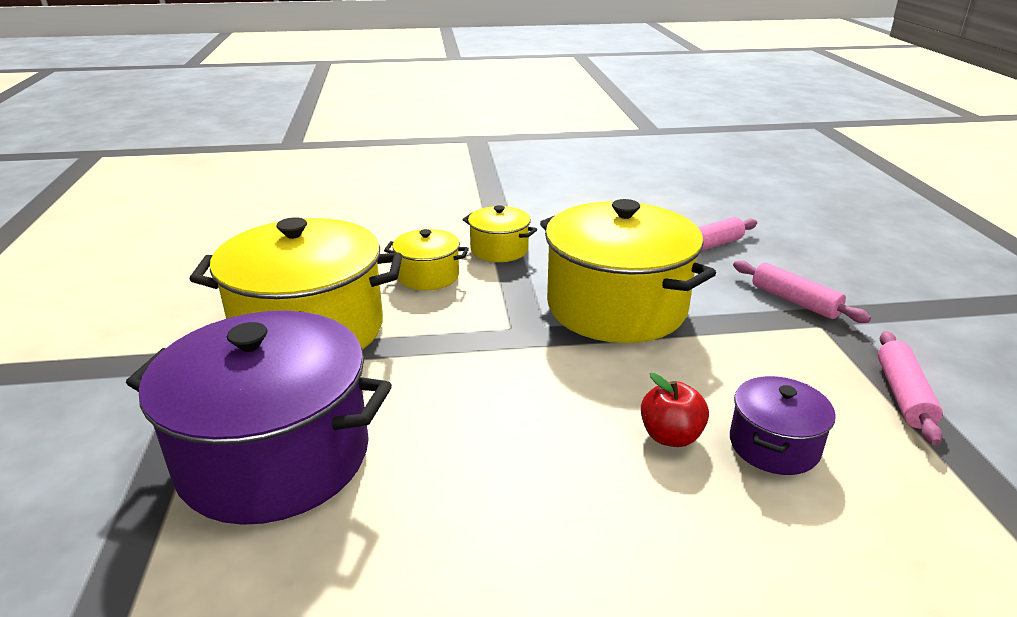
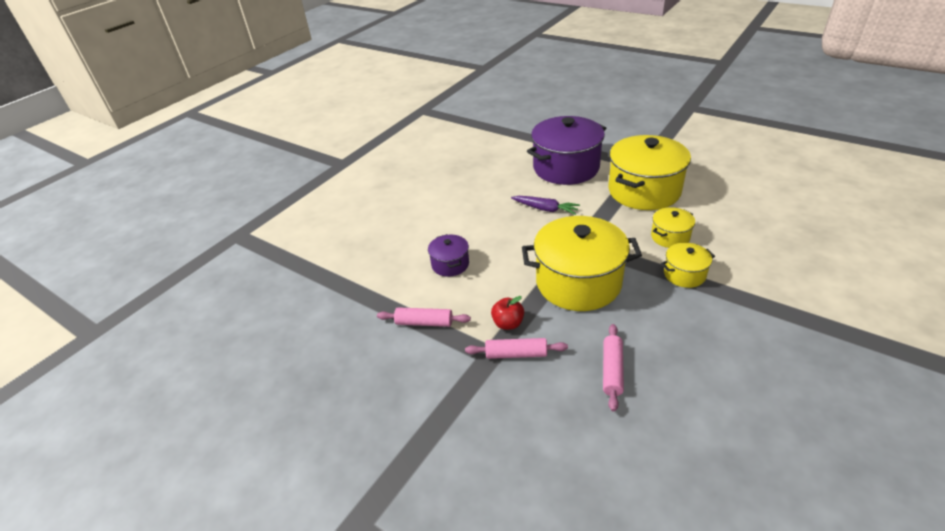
camera: 135 degrees right, 10 degrees up
red apple [641,373,709,447] -> red apple moved to [491,296,524,330]
pink rolling pin [878,331,943,445] -> pink rolling pin turned 45 degrees counterclockwise [377,307,471,327]
none -> purple carrot [511,196,580,215]

